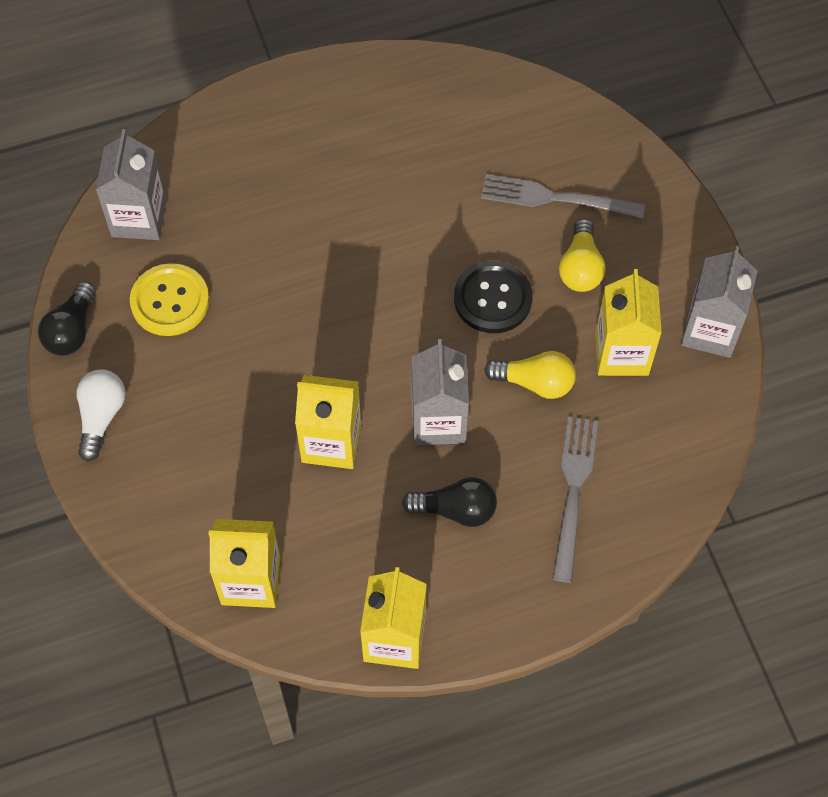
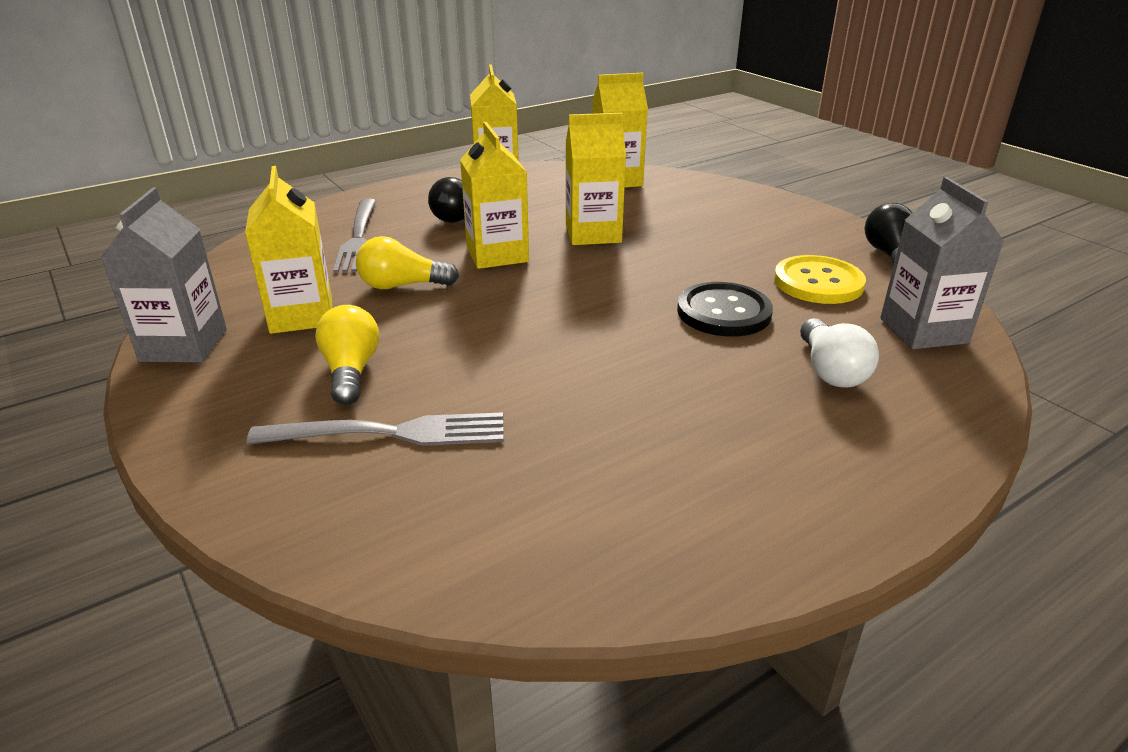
camera: 165 degrees right, 30 degrees down
white light bulb [76,369,126,461] -> white light bulb moved to [800,318,879,388]
grey carton [412,339,469,445] -> yellow carton [460,122,529,269]
black button [454,261,533,333] -> black button moved to [677,282,773,337]

